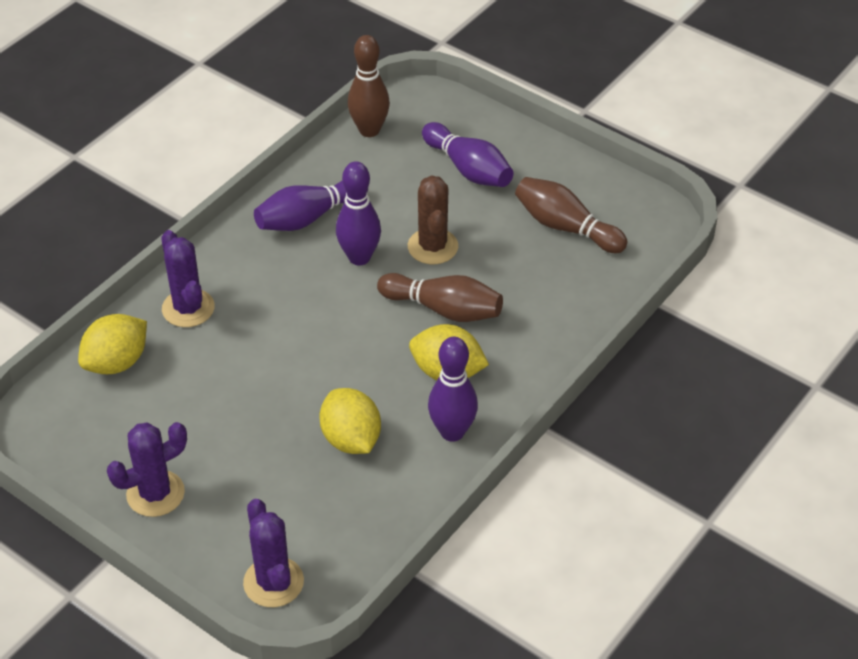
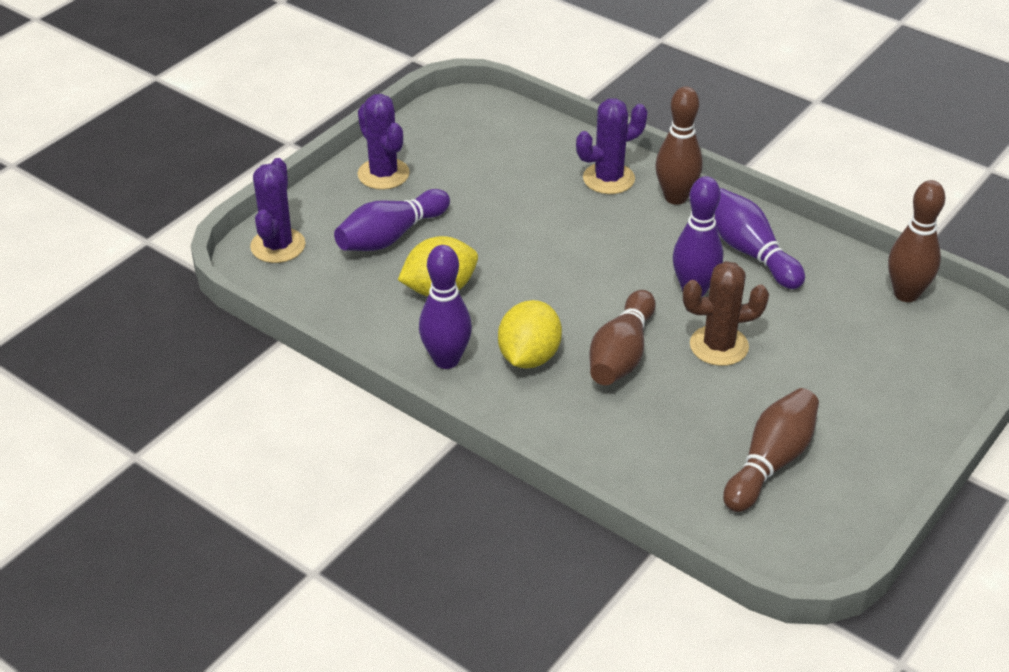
camera: 90 degrees right, 5 degrees down
yellow lemon [78,314,147,374] -> none
purple cactus [243,499,304,607] -> purple cactus turned 60 degrees counterclockwise [250,158,305,263]
purple bowling pin [422,122,514,187] -> purple bowling pin moved to [334,189,450,251]
none -> brown bowling pin [656,86,703,205]

